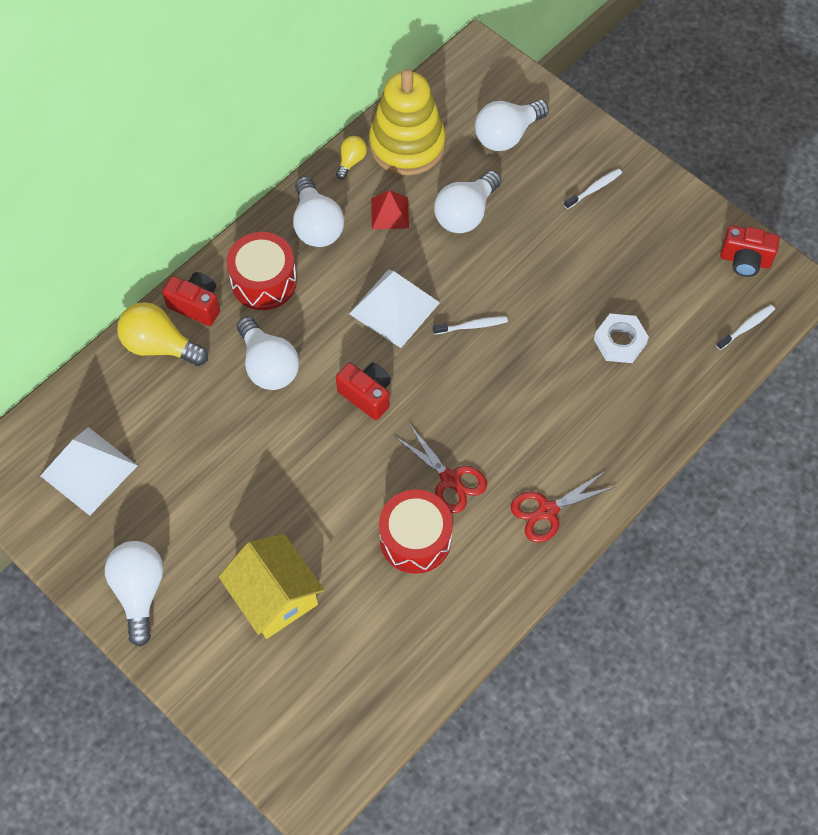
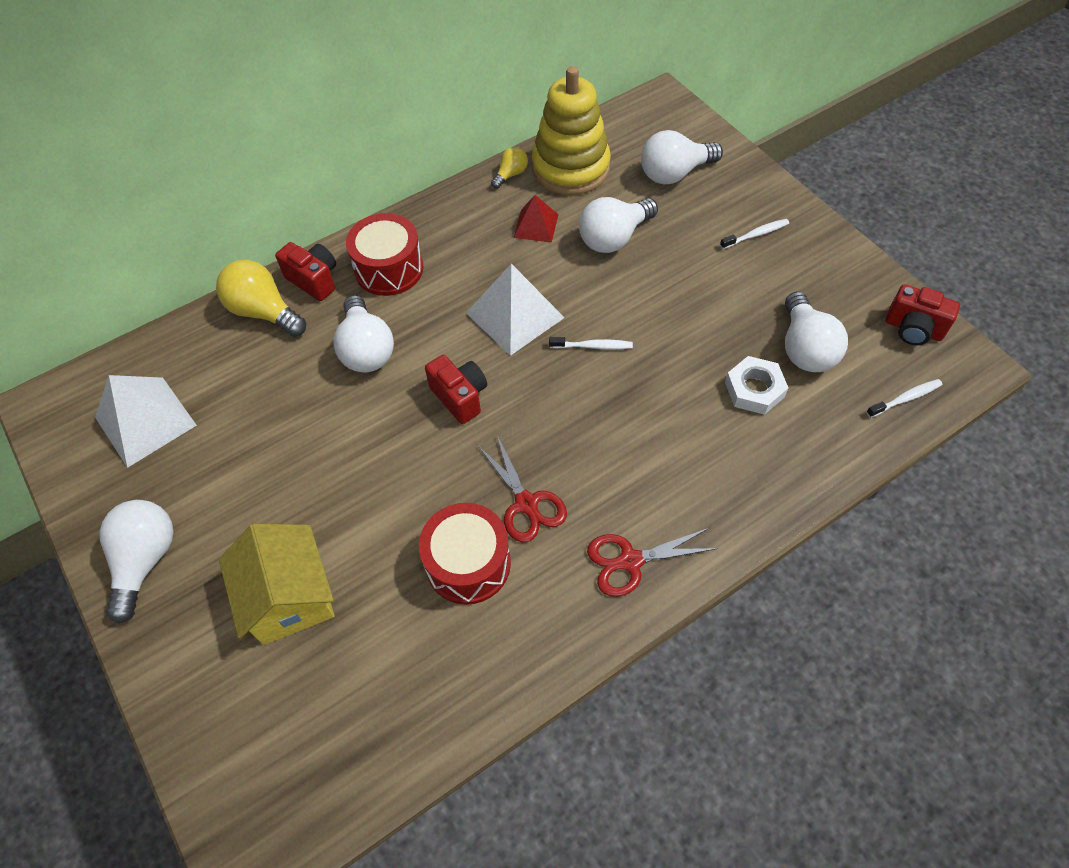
camera: 15 degrees right, 5 degrees down
white light bulb [293,176,344,247] -> white light bulb moved to [785,292,848,372]

